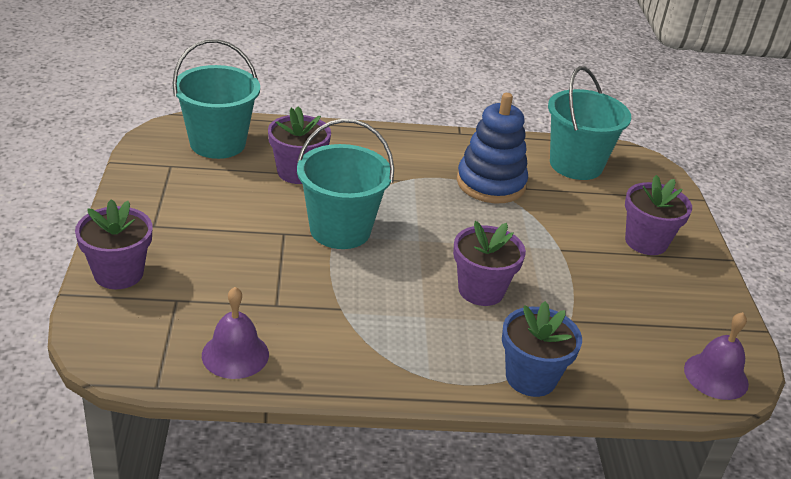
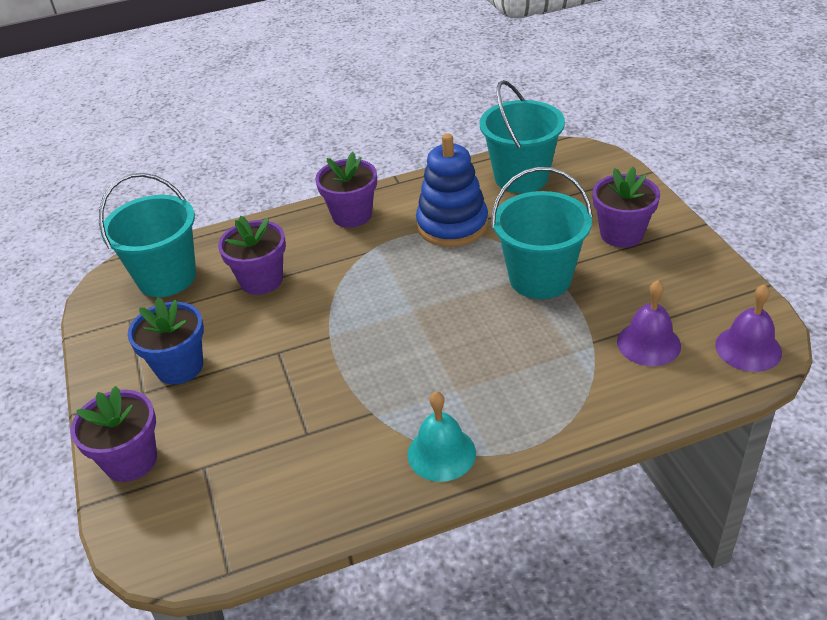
camera: 10 degrees left, 5 degrees up
purple bell [202,287,269,379] -> purple bell moved to [617,280,681,366]
turquoise bucket [297,119,394,249] -> turquoise bucket moved to [491,167,593,299]
purple flower pot [453,221,526,306] -> purple flower pot moved to [315,152,377,228]
blue flower pot [502,301,582,397] -> blue flower pot moved to [128,297,204,384]
none -> turquoise bell [408,391,476,482]

